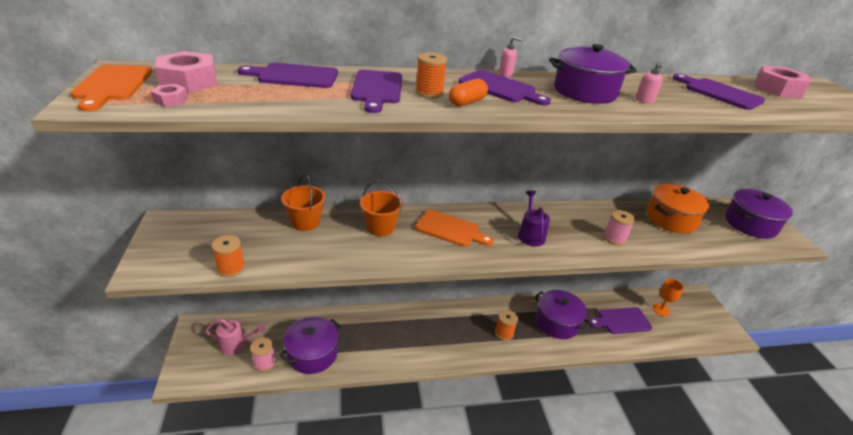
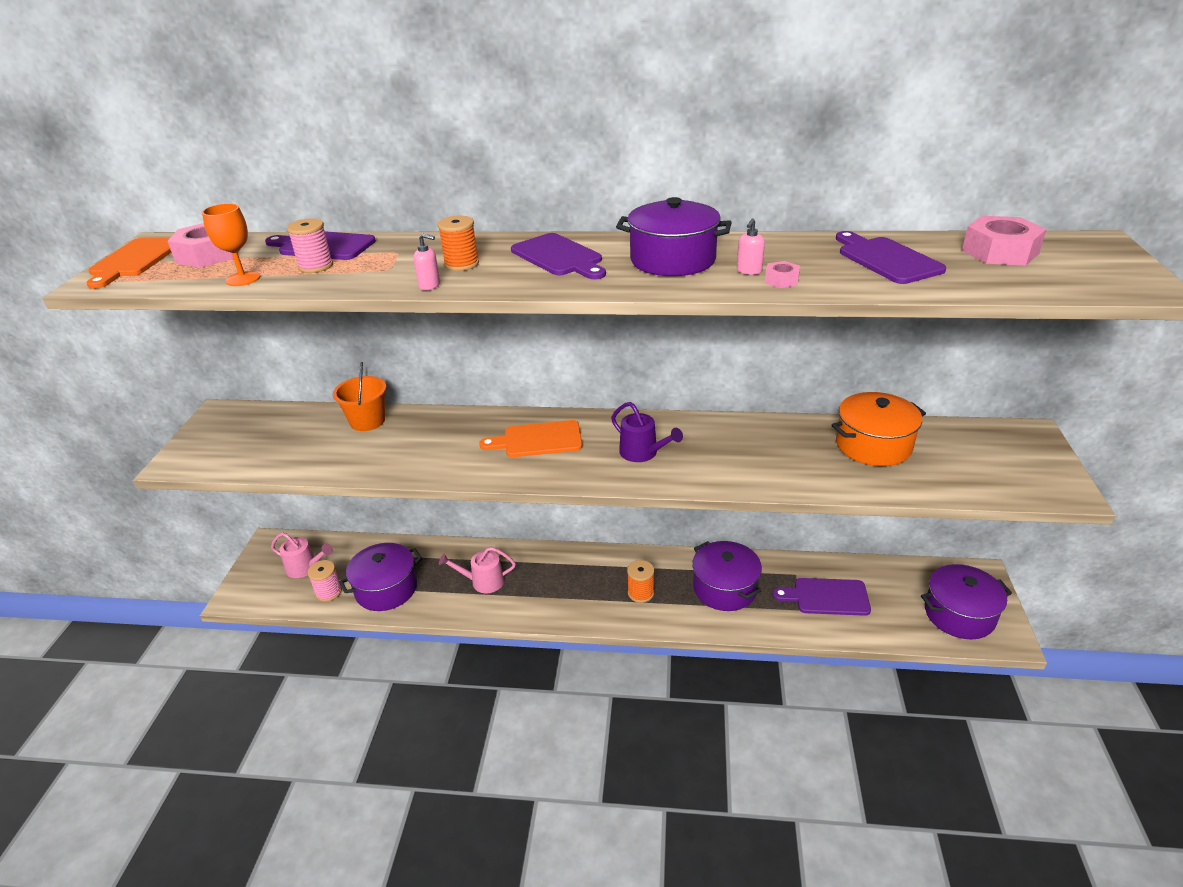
camera: 20 degrees right, 0 degrees up
pink nut [151,84,188,107] -> pink nut moved to [765,261,800,288]
orange spool [211,235,245,277] -> none
purple cutting board [351,70,402,113] -> none
orange bucket [360,180,403,236] -> none
orange cutting board [415,210,494,247] -> orange cutting board turned 135 degrees clockwise [479,420,582,457]
orange capsule [449,79,488,107] -> none
pink soap dispenser [499,37,522,77] -> pink soap dispenser moved to [413,234,440,290]
purple watering can [518,191,550,246] -> purple watering can turned 120 degrees clockwise [611,402,683,462]
pink spool [604,210,635,245] -> pink spool moved to [287,218,333,273]
orange goblet [653,279,684,316] -> orange goblet moved to [202,203,260,286]
purple pot [725,189,793,239] -> purple pot moved to [921,564,1012,639]
none -> pink watering can [439,547,516,593]

